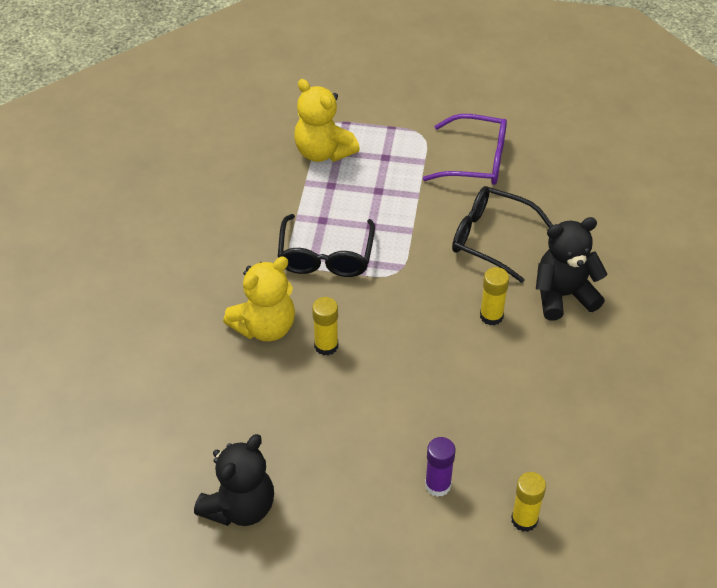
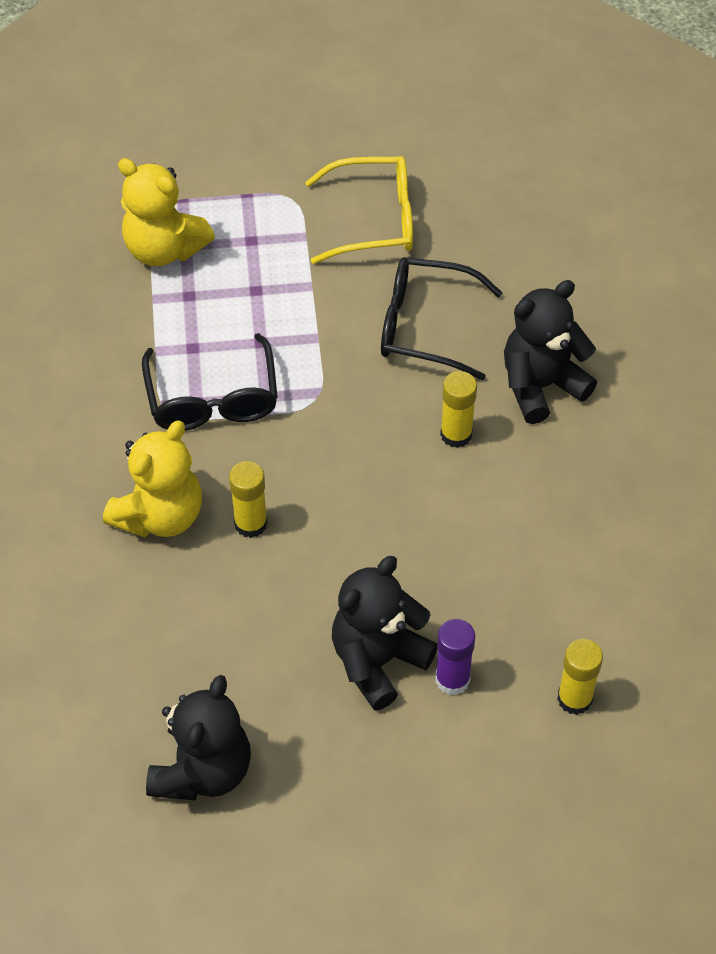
camera: 15 degrees left, 5 degrees up
purple glasses [423,114,507,185] -> yellow glasses [305,156,413,264]
none -> black teddy bear [332,556,438,711]

